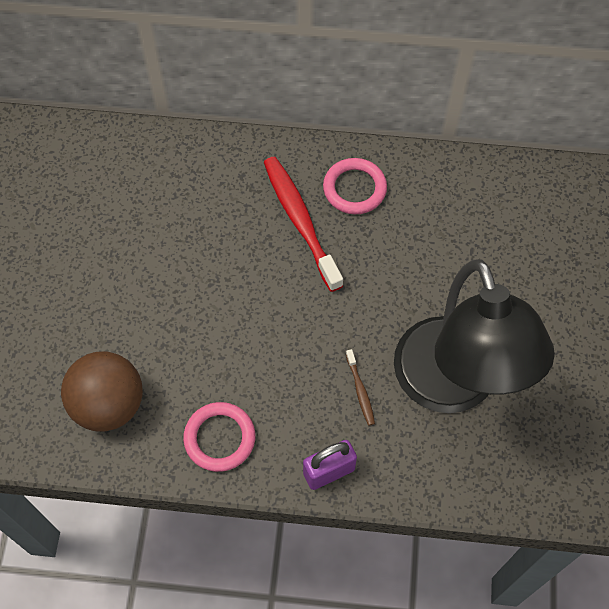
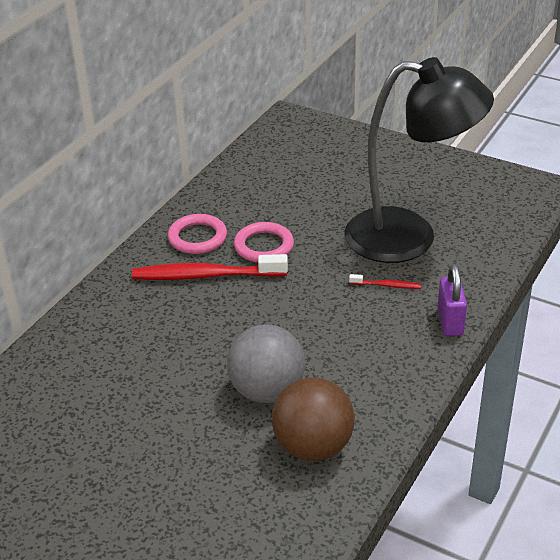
camera: 65 degrees left, 25 degrees down
pink ring [183,402,255,472] -> pink ring moved to [234,222,294,263]
brown toothbrush [346,349,375,426] -> red toothbrush [349,274,421,289]
none -> grey ball [227,324,305,403]

